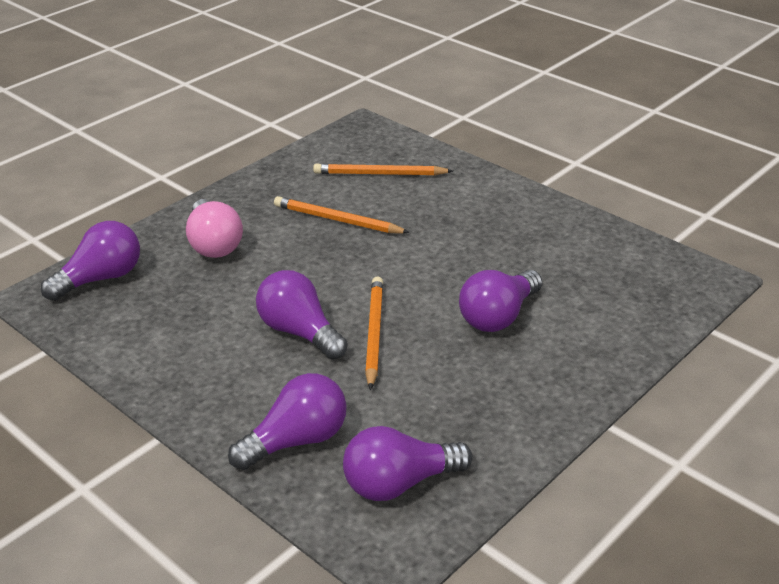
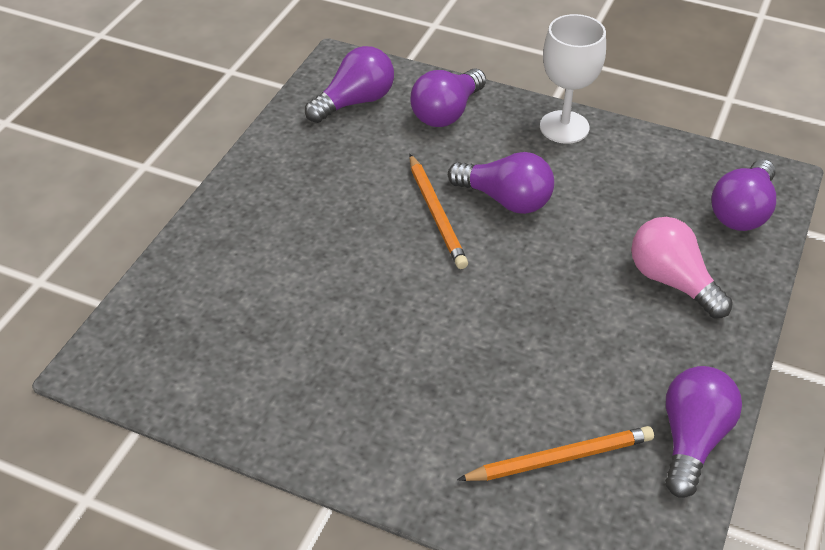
camera: 160 degrees right, 10 degrees up
orange pencil [274,196,410,234] -> none
purple light bulb [459,270,542,332] -> purple light bulb moved to [665,366,742,498]
none -> white goblet [540,14,606,144]

